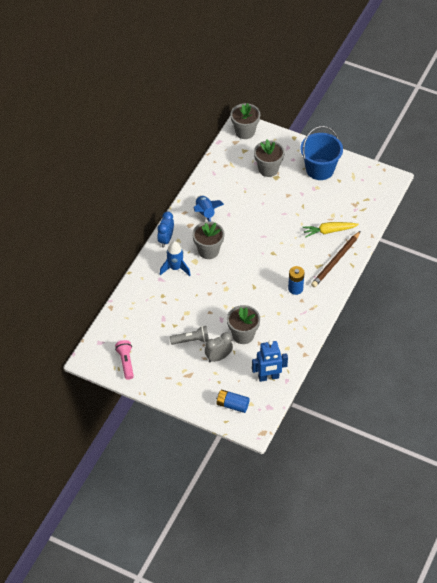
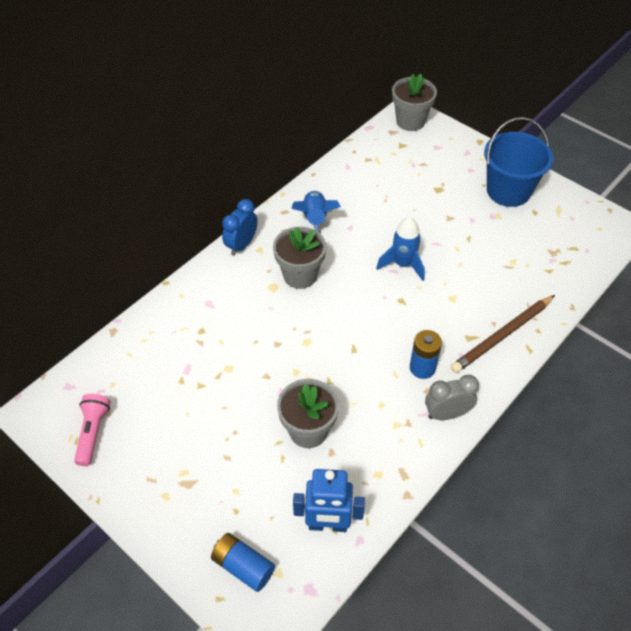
camera: 15 degrees right, 0 degrees up
blue rocket [160,241,191,276] -> blue rocket moved to [376,217,425,281]
grey flashlight [170,326,209,345] -> none
grey clock [205,332,233,362] -> grey clock moved to [425,375,479,420]
grey flower pot [254,139,285,177] -> none
yellow carrot [302,222,359,238] -> none

